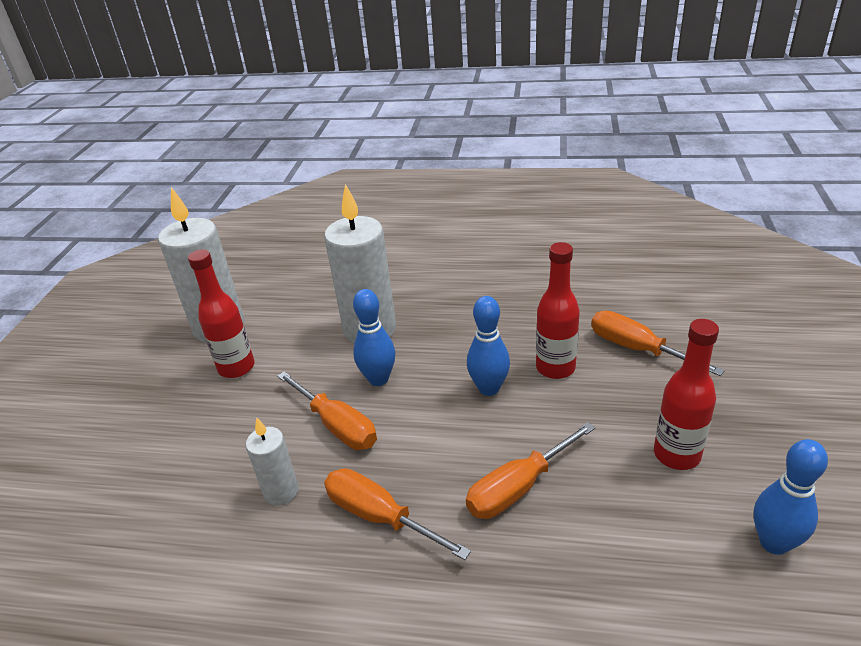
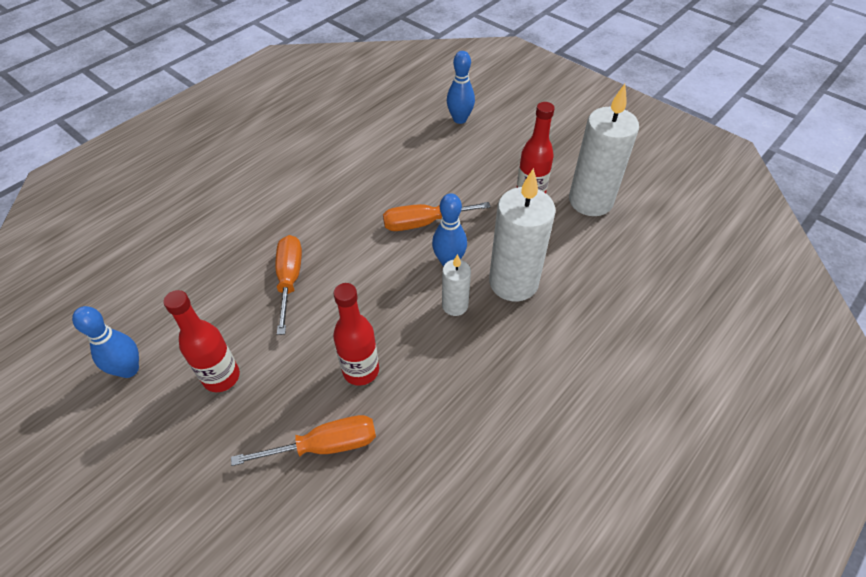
camera: 120 degrees right, 15 degrees up
white candle [246,417,299,505] -> white candle moved to [442,254,471,316]
orange screwdriver [324,468,471,560] -> none
blue bowling pin [467,296,510,396] -> blue bowling pin moved to [447,51,475,124]

